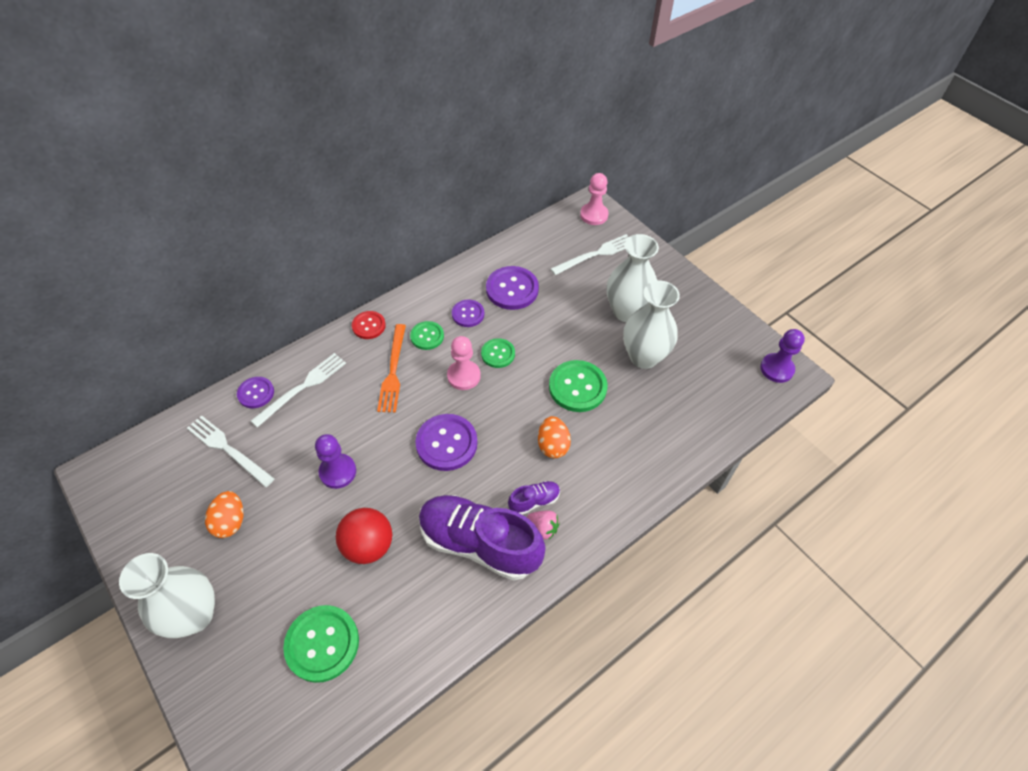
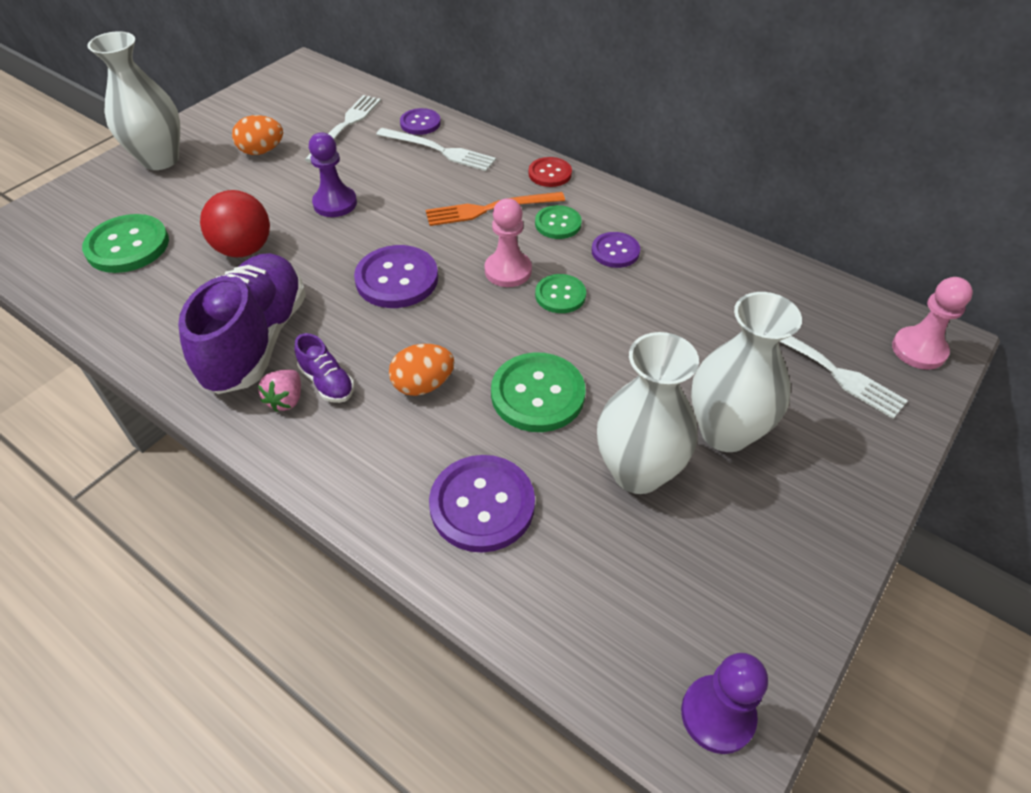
camera: 75 degrees right, 5 degrees down
purple button [486,266,539,310] -> purple button moved to [429,455,535,553]

